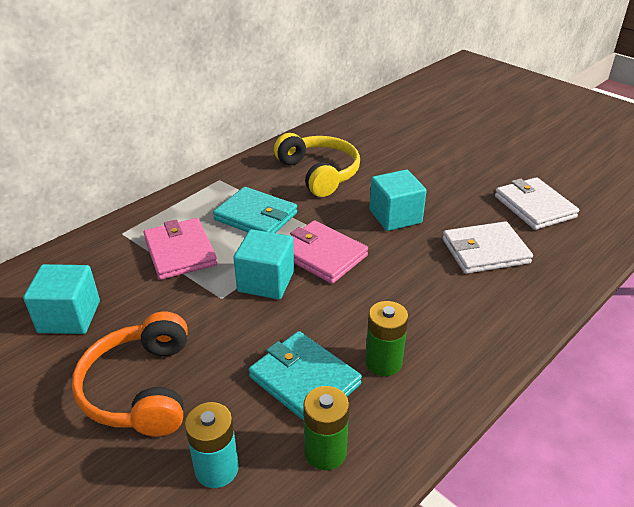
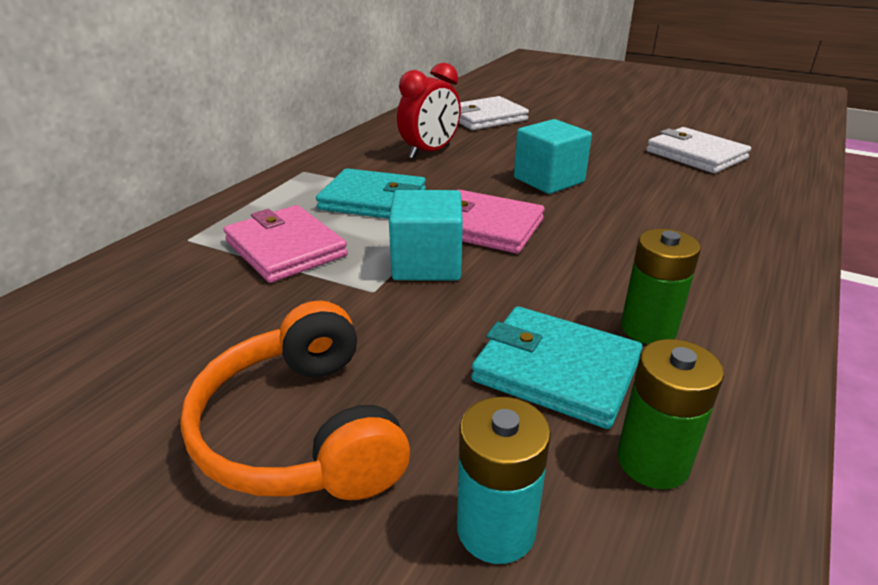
camera: 15 degrees left, 5 degrees down
turquoise cube [23,264,100,334] -> none
yellow headphones [274,133,360,197] -> red clock [397,63,461,159]
white wallet [442,221,533,274] -> white wallet moved to [459,96,529,130]

